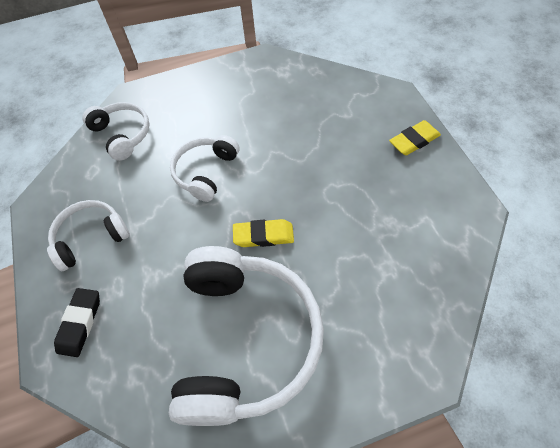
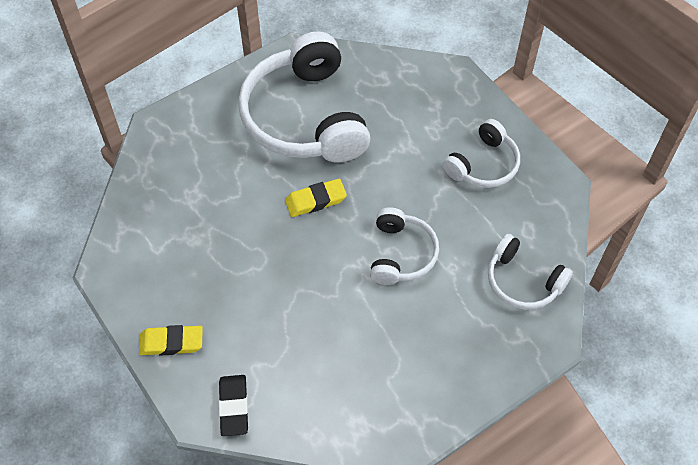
camera: 160 degrees right, 0 degrees up
black eraser [54,288,100,357] -> black eraser moved to [219,375,248,436]
yellow eraser [389,120,441,155] -> yellow eraser turned 45 degrees clockwise [139,325,203,356]

